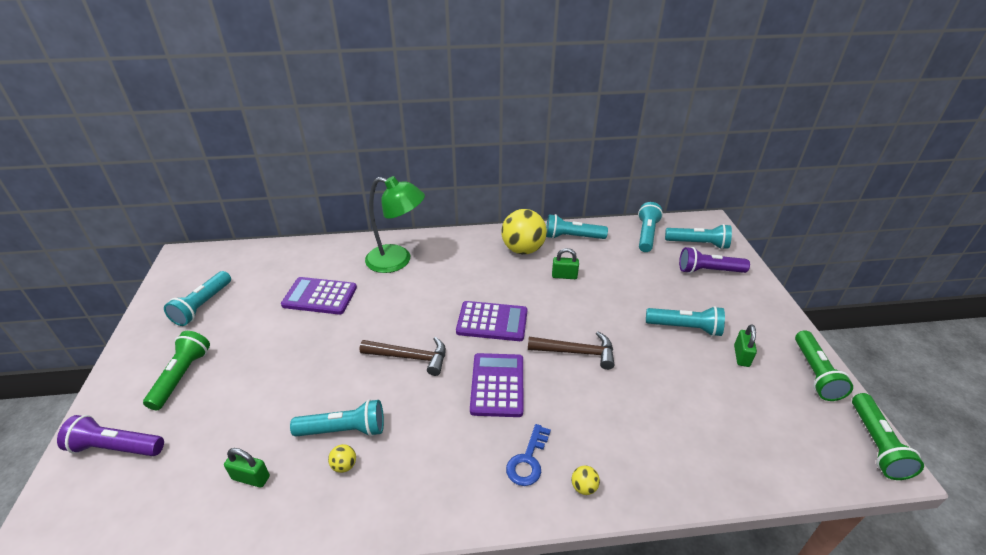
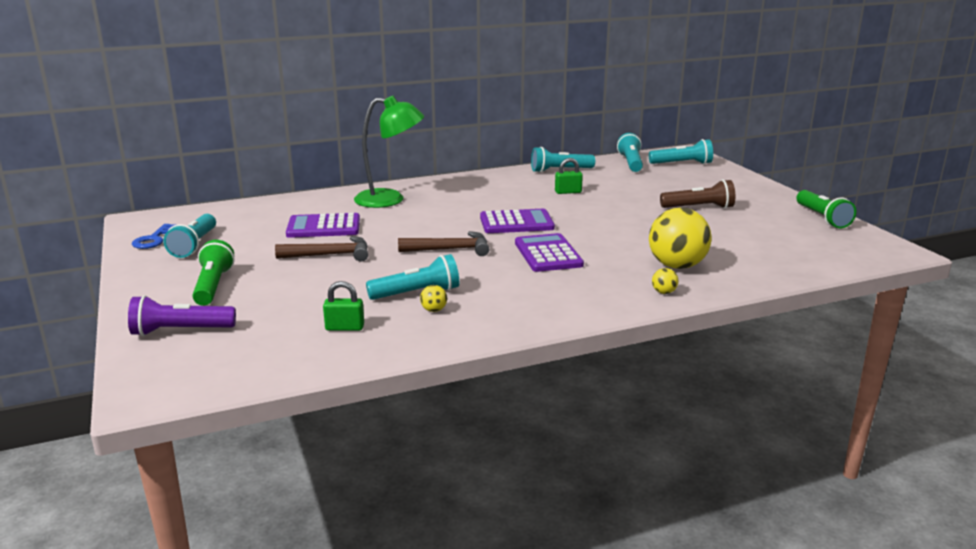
camera: 15 degrees left, 15 degrees down
yellow ball [501,209,547,254] -> yellow ball moved to [649,208,712,269]
blue key [506,424,551,486] -> blue key moved to [132,224,176,249]
brown hammer [528,331,615,370] -> brown hammer moved to [275,236,368,262]
turquoise flashlight [646,306,725,337] -> brown flashlight [660,180,735,209]
purple flashlight [679,247,750,274] -> none
green padlock [734,324,757,367] -> none
green flashlight [852,393,924,480] -> none

